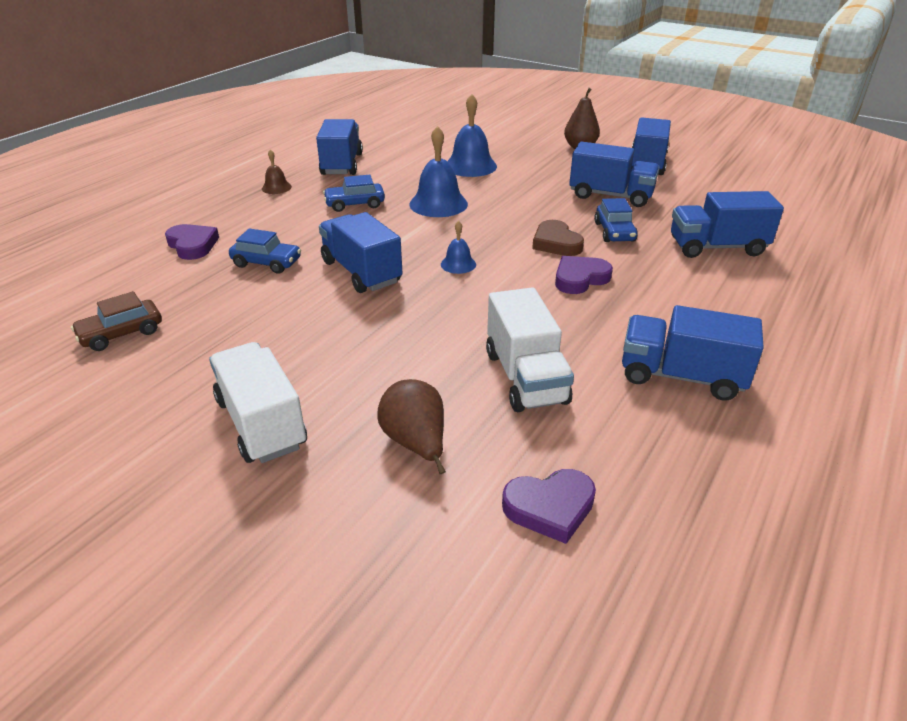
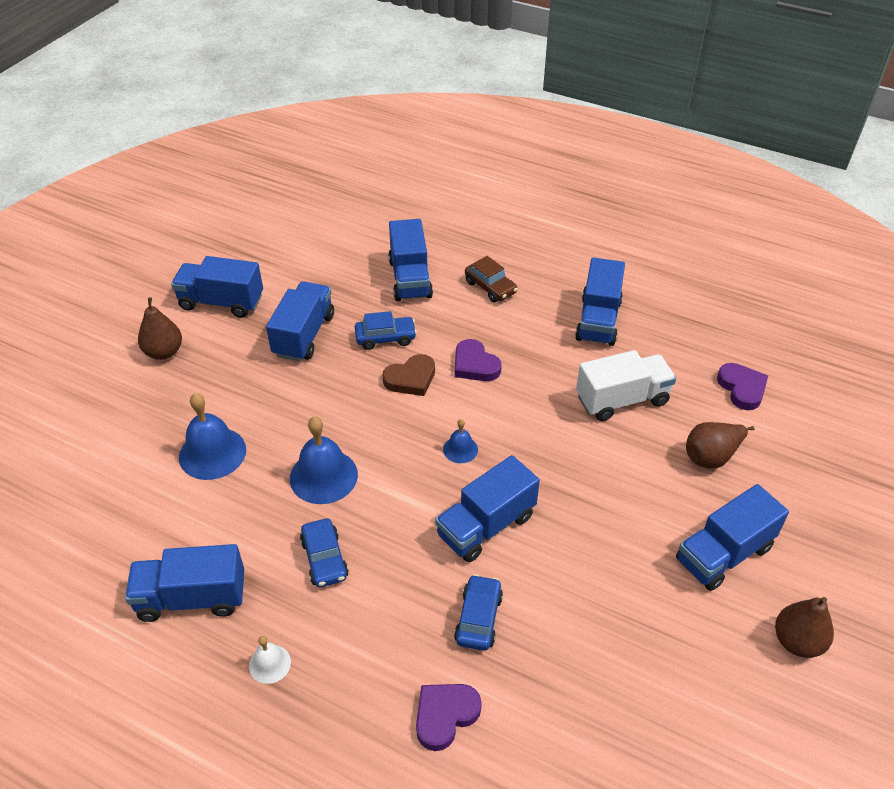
camera: 95 degrees left, 10 degrees up
brown car [71,291,162,351] -> brown car moved to [465,256,518,303]
white truck [209,342,307,463] -> blue truck [676,484,789,591]
brown bell [262,149,292,194] -> white bell [249,636,291,684]
none -> brown pear [775,597,834,658]

